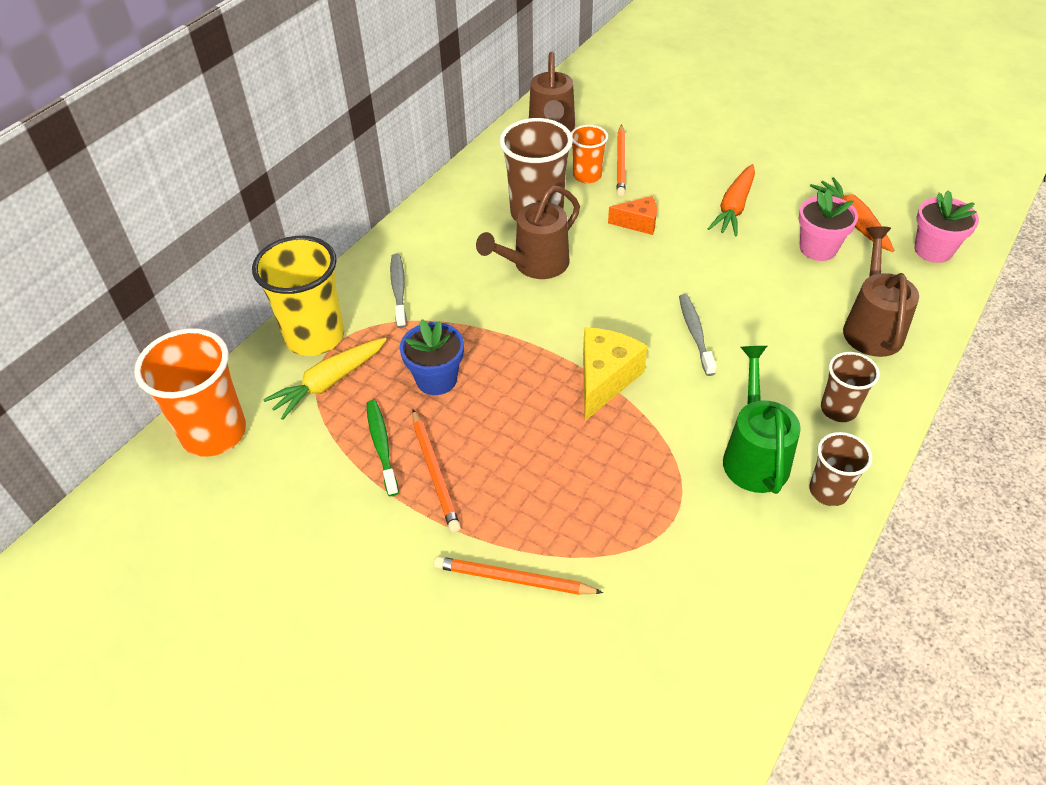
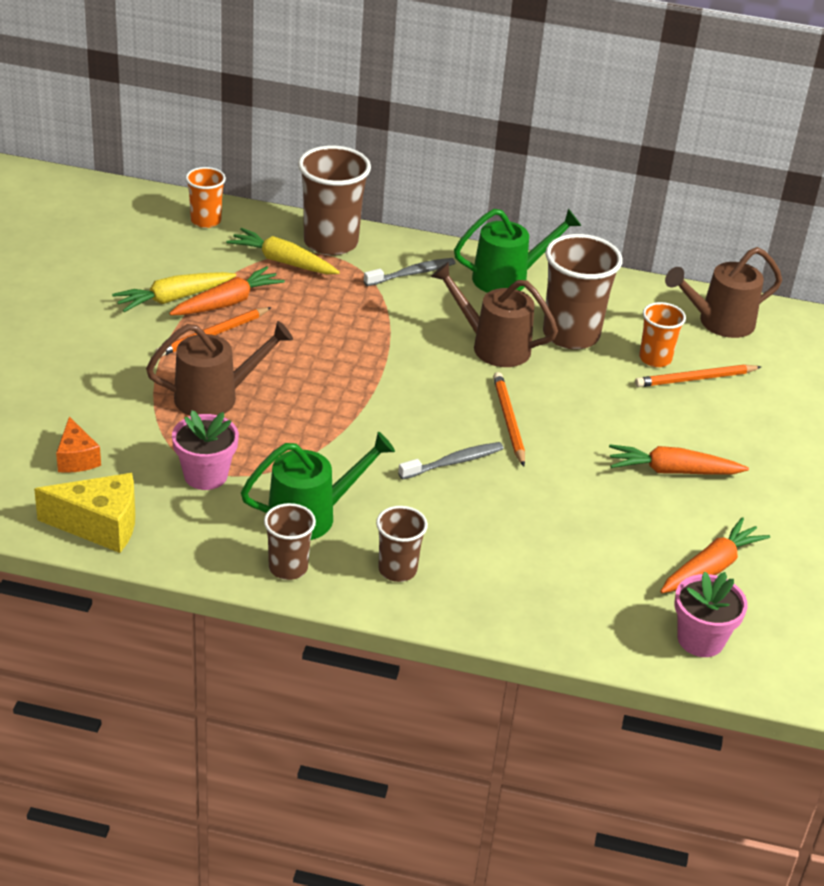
camera: 65 degrees right, 10 degrees down
orange cup [134,328,246,457] -> orange cup [185,167,226,228], size x0.56
yellow cup [252,236,344,356] -> brown cup [298,145,371,256]
green toothbrush [366,400,399,496] -> orange carrot [169,266,285,315]
blue flower pot [400,319,464,395] -> none
orange pencil [434,556,603,595] -> orange pencil moved to [493,372,525,466]
yellow cheese [583,328,648,421] -> yellow cheese moved to [34,473,135,553]
orange cheese [608,196,657,235] -> orange cheese moved to [56,416,101,473]
pink flower pot [798,190,858,261] -> pink flower pot moved to [172,410,239,490]
brown watering can [843,226,919,357] -> brown watering can moved to [146,321,293,416]
none -> yellow carrot [112,272,236,312]
none -> green watering can [454,209,581,293]

